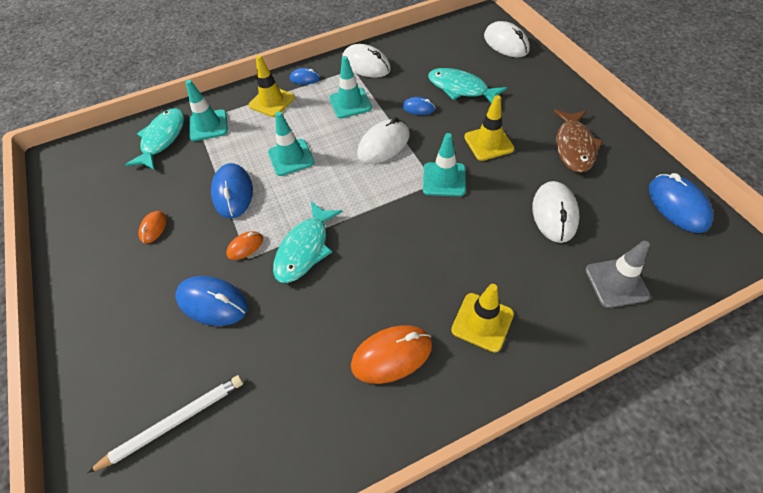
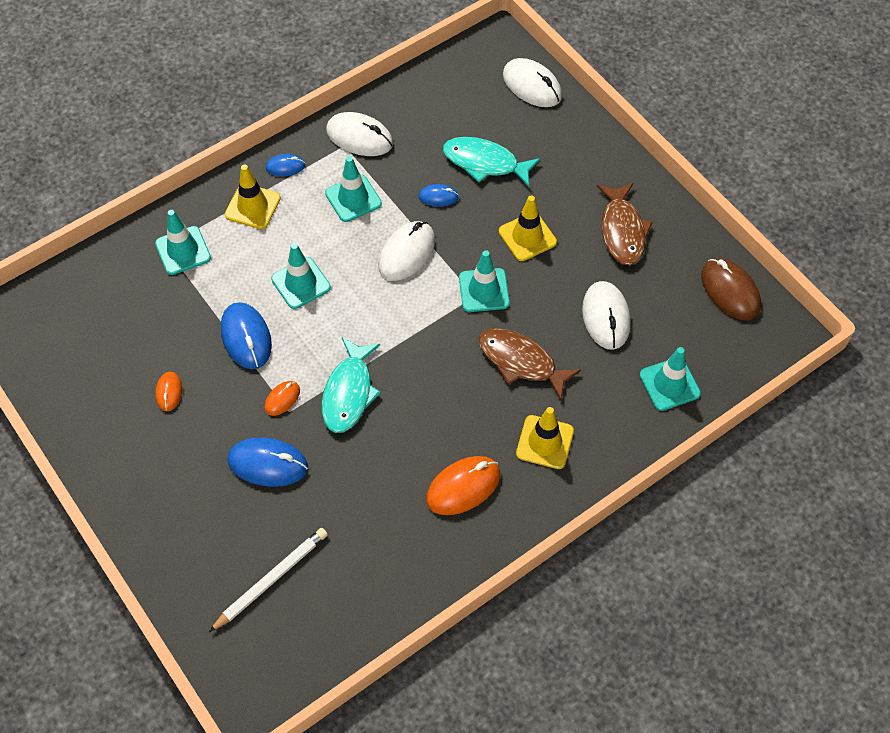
camera: 15 degrees left, 5 degrees up
turquoise fish [125,108,184,170] -> none
grey traffic cone [585,241,651,308] -> turquoise traffic cone [640,347,701,411]
blue mouse [649,173,713,233] -> brown mouse [701,258,761,320]
none -> brown fish [478,328,581,401]

